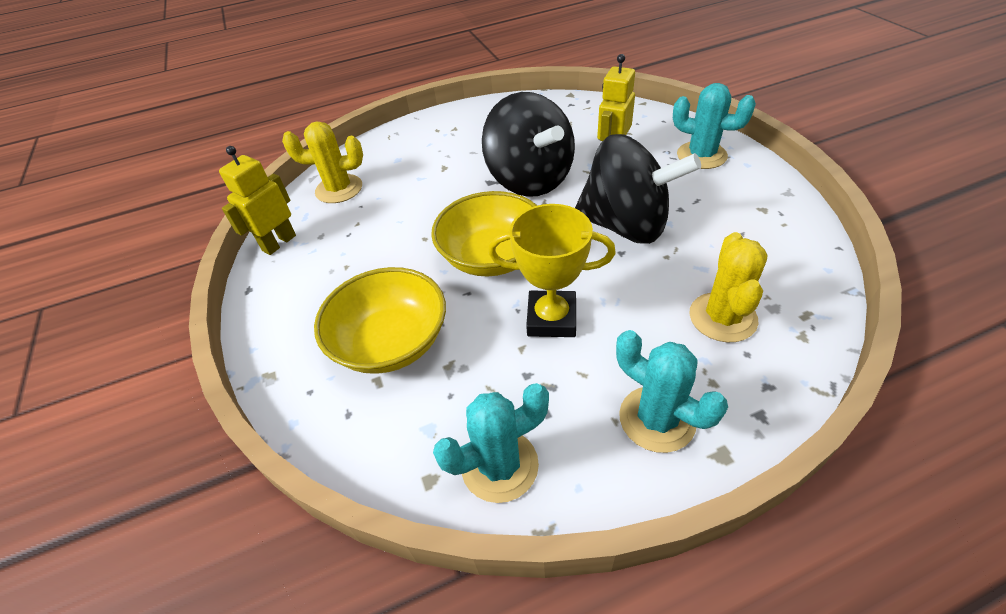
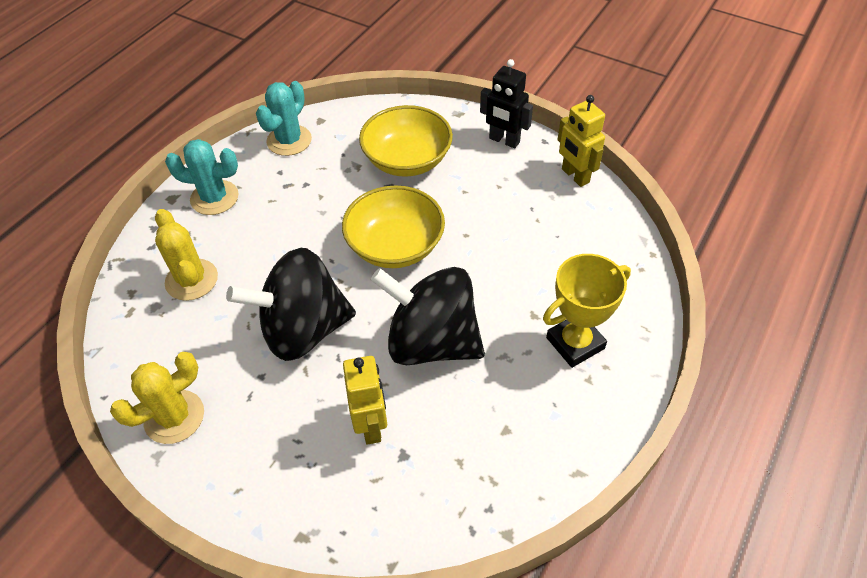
camera: 140 degrees right, 5 degrees up
yellow robot [219,146,296,255] -> yellow robot turned 150 degrees clockwise [557,95,605,187]
yellow cactus [282,121,363,203] -> yellow cactus moved to [110,352,204,444]
yellow trophy [488,204,616,337] -> yellow trophy moved to [543,254,631,368]
turquoise cactus [673,83,756,169] -> none
none -> black robot [480,59,533,148]

